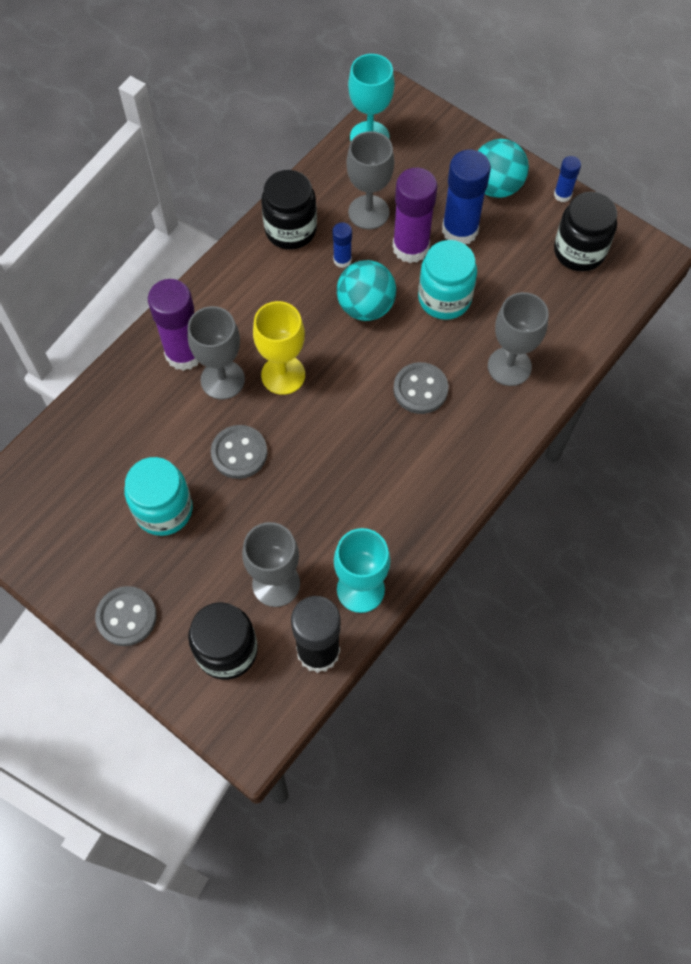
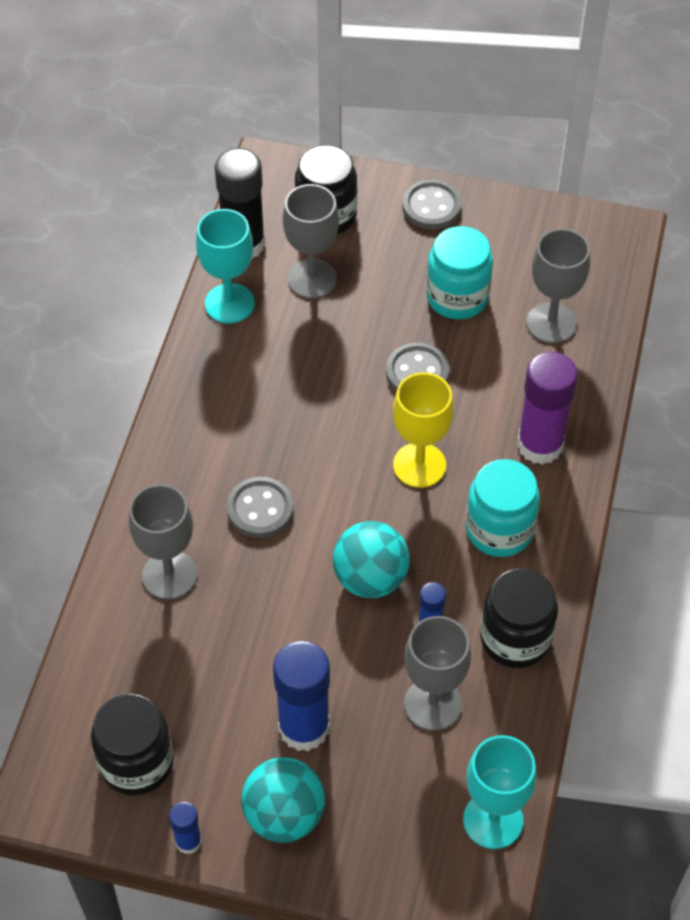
camera: 155 degrees right, 10 degrees down
grey goblet [187,306,245,400] -> grey goblet moved to [526,229,590,343]
purple glue stick [393,168,438,263] -> none
turquoise jar [418,240,477,320] -> turquoise jar moved to [466,459,540,557]

